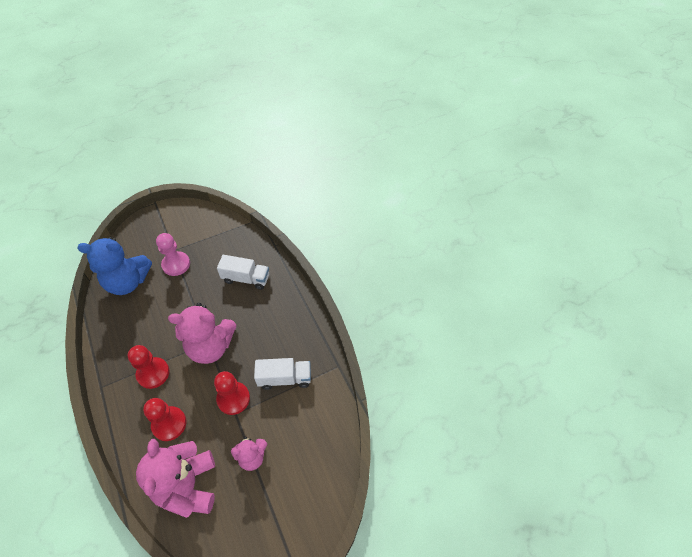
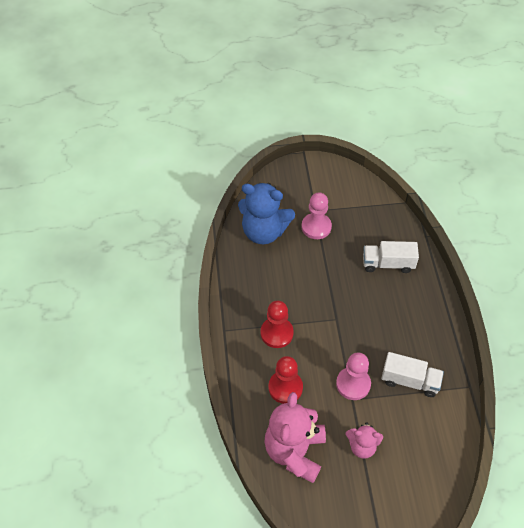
camera: 20 degrees right, 0 degrees up
pink teddy bear [168,303,236,364] -> none
red pawn [214,371,250,415] -> pink pawn [336,352,371,400]
white truck [217,255,269,290] -> white truck turned 150 degrees clockwise [363,241,419,273]

